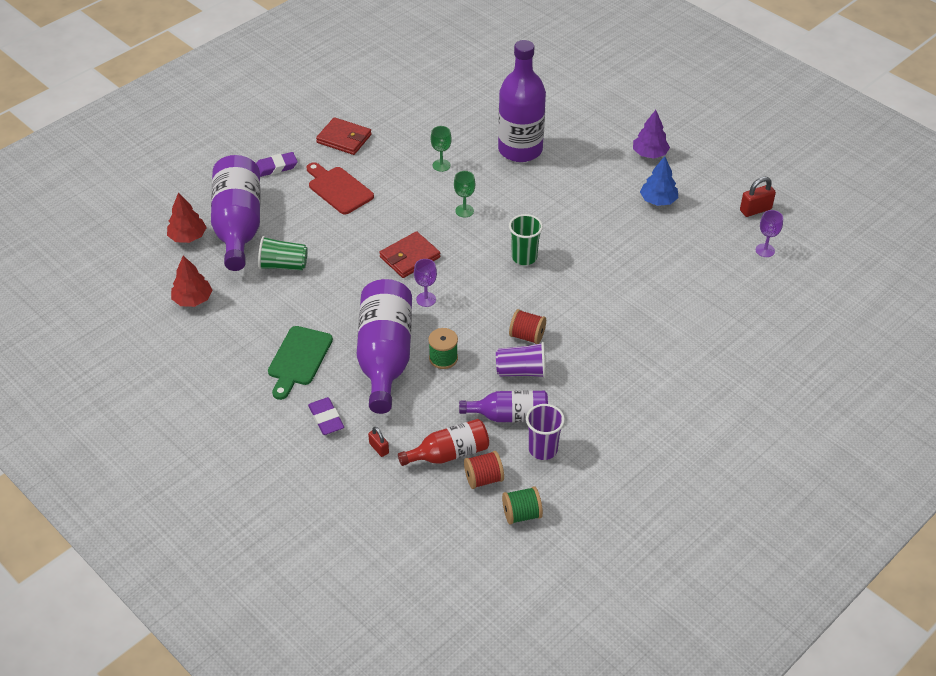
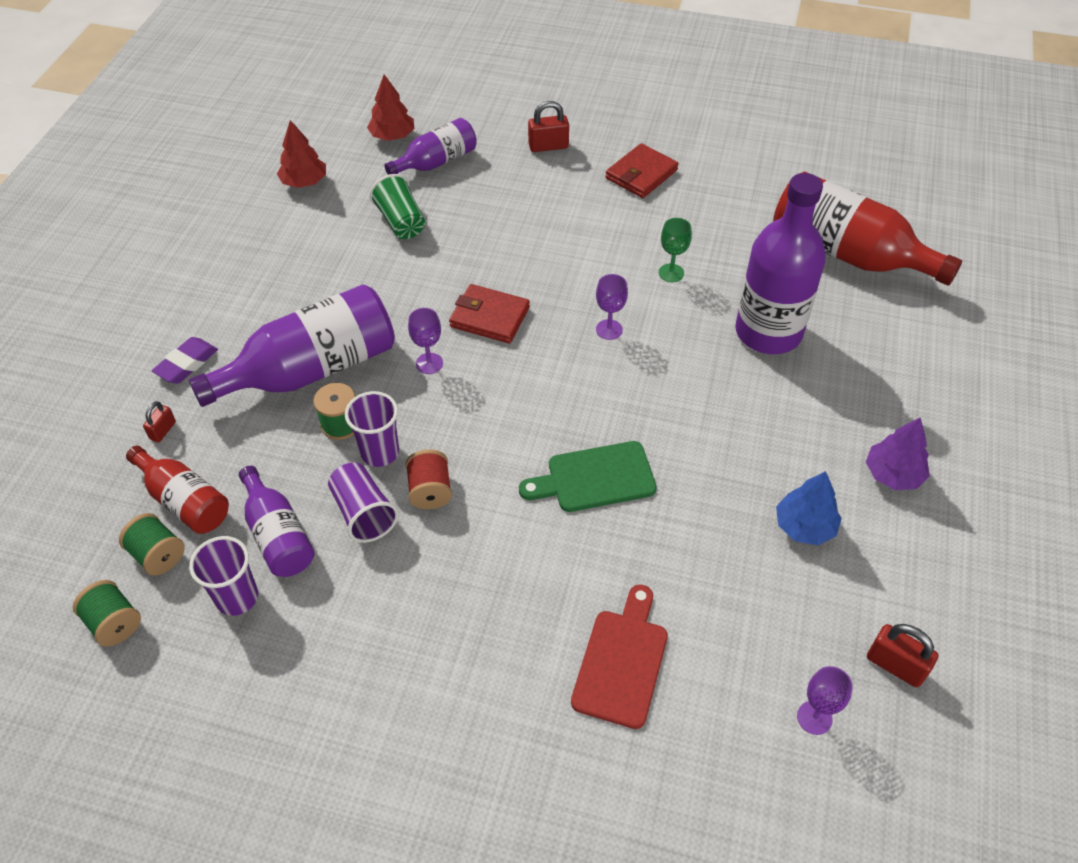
camera: 60 degrees right, 5 degrees up
purple bottle [211,155,260,271] -> purple bottle [384,118,477,175], size x0.58
purple eraser [256,152,298,177] -> red padlock [528,101,569,152]
green cutting board [268,326,333,400] -> green cutting board moved to [519,441,657,512]
red cutting board [306,162,374,214] -> red cutting board moved to [571,585,668,729]
red wallet [316,117,372,155] -> red wallet turned 45 degrees clockwise [605,143,678,198]
green goblet [454,171,475,217] -> purple goblet [596,274,628,340]
red spool [464,451,504,489] -> green spool [119,513,185,576]
green cup [509,214,543,265] -> none
none -> purple cup [345,391,399,467]
none -> red bottle [773,171,962,286]

